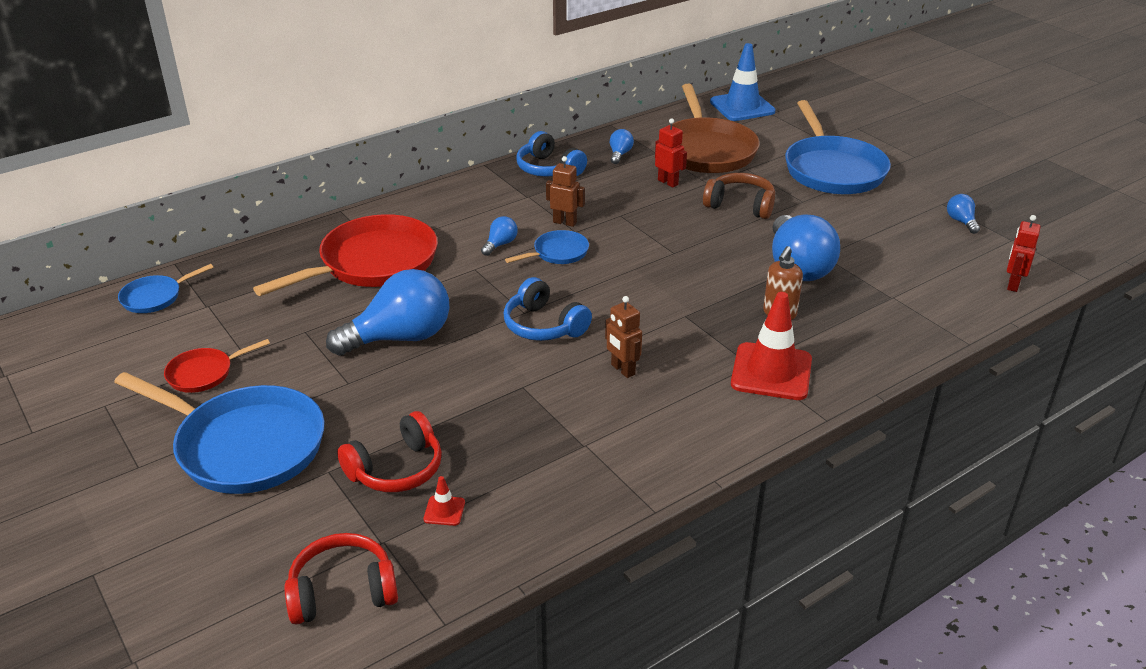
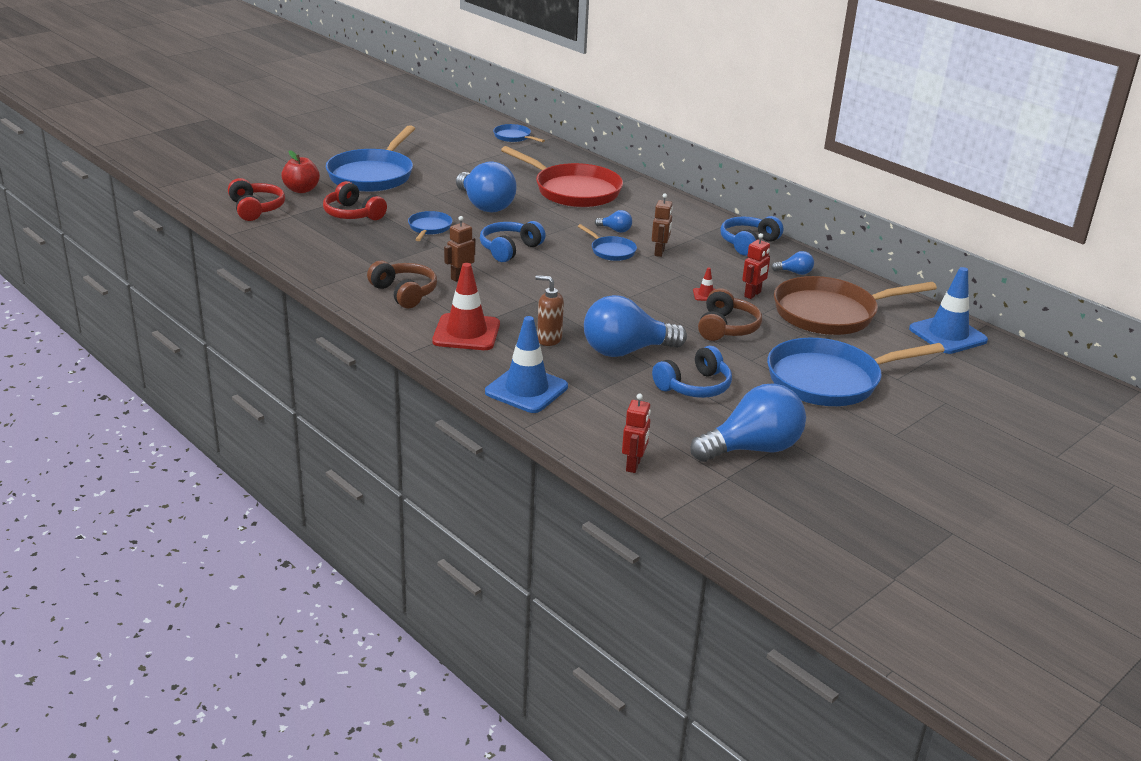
camera: 80 degrees right, 5 degrees down
red pan [164,339,270,393] -> none
red traffic cone [423,476,465,526] -> red traffic cone moved to [693,268,715,301]
blue light bulb [947,194,980,234] -> blue light bulb [690,384,806,462], size x2.29
red robot [1007,215,1041,292] -> red robot turned 90 degrees clockwise [622,394,651,473]
none -> red apple [281,150,320,193]
none -> brown headphones [367,261,437,308]
none -> blue pan [408,211,453,241]
none -> blue traffic cone [485,316,568,413]
none -> blue headphones [652,346,732,398]

